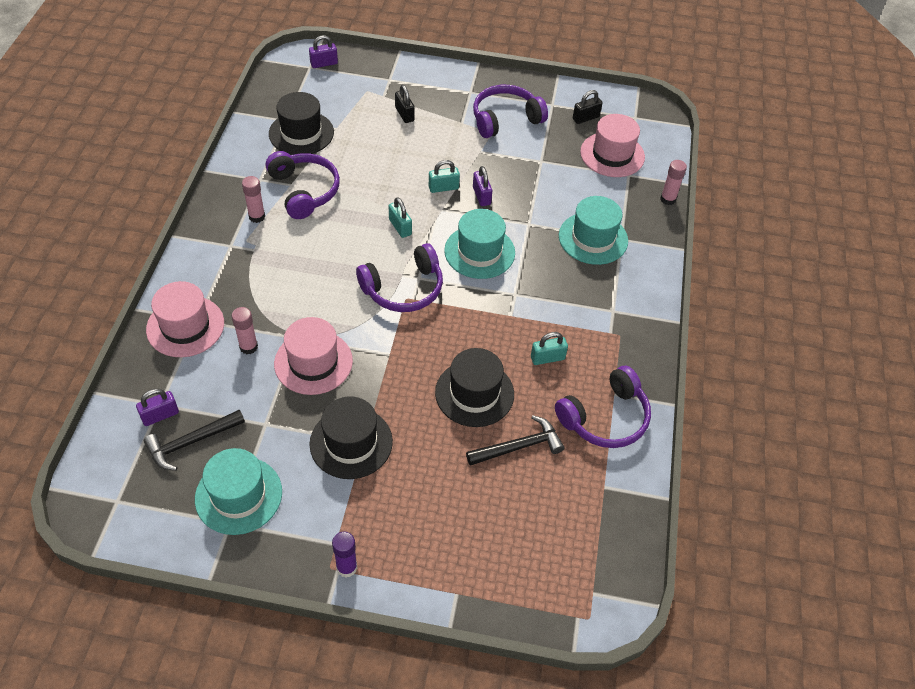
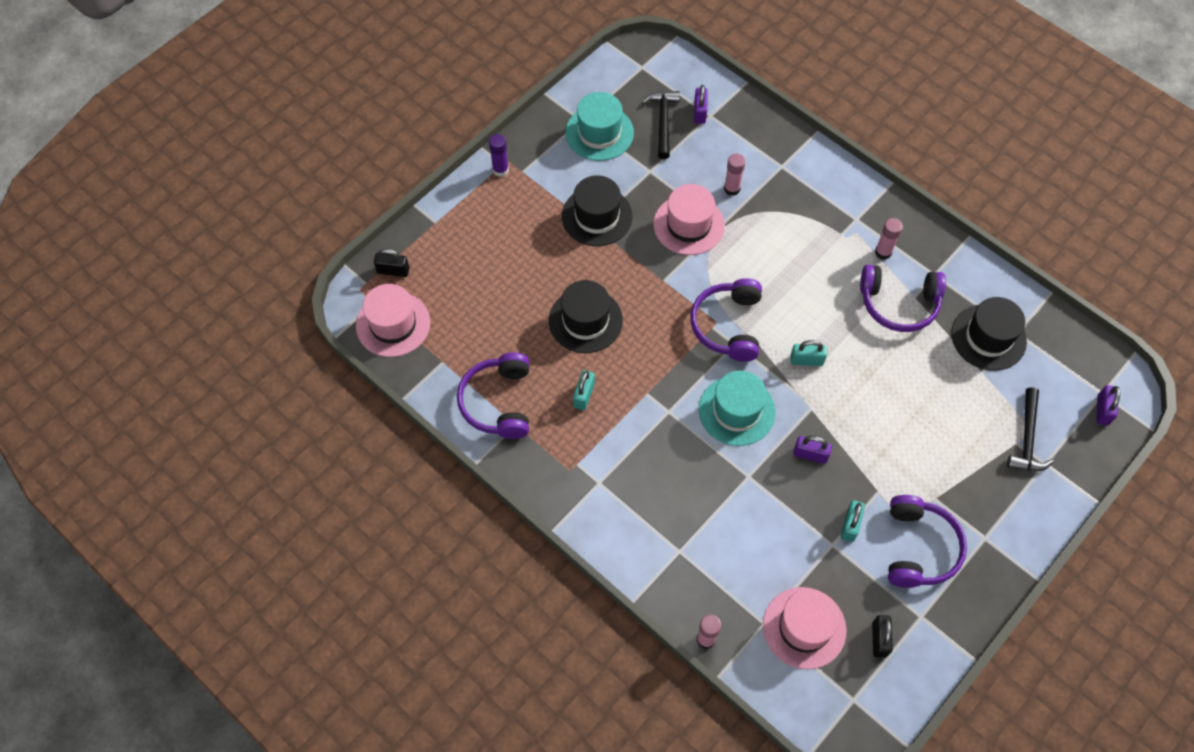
camera: 125 degrees right, 10 degrees up
pink hat [146,281,224,357] -> pink hat moved to [356,284,430,357]
black padlock [395,85,415,123] -> black padlock moved to [374,249,409,277]
turquoise padlock [429,160,460,193] -> turquoise padlock moved to [841,500,865,542]
black hammer [466,415,565,466] -> black hammer moved to [1007,387,1054,471]
turquoise hat [559,196,628,265] -> none

